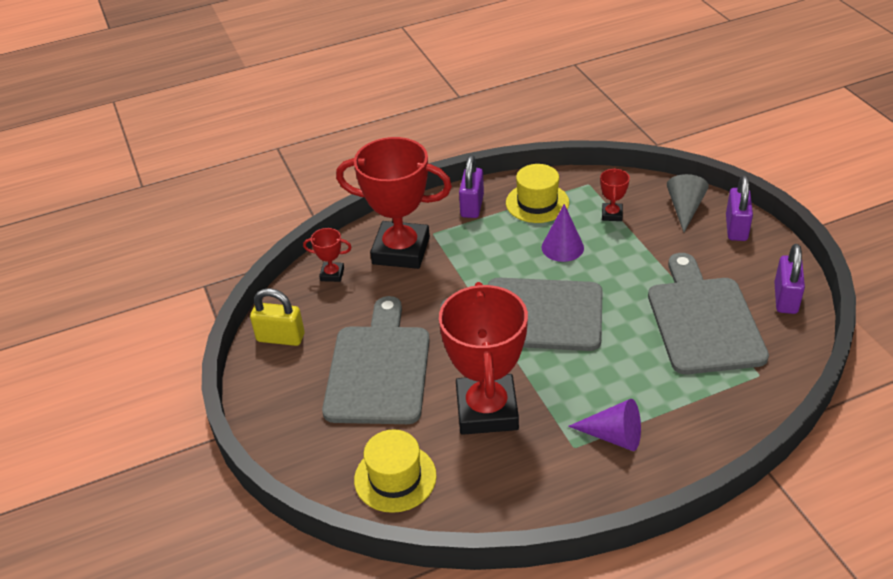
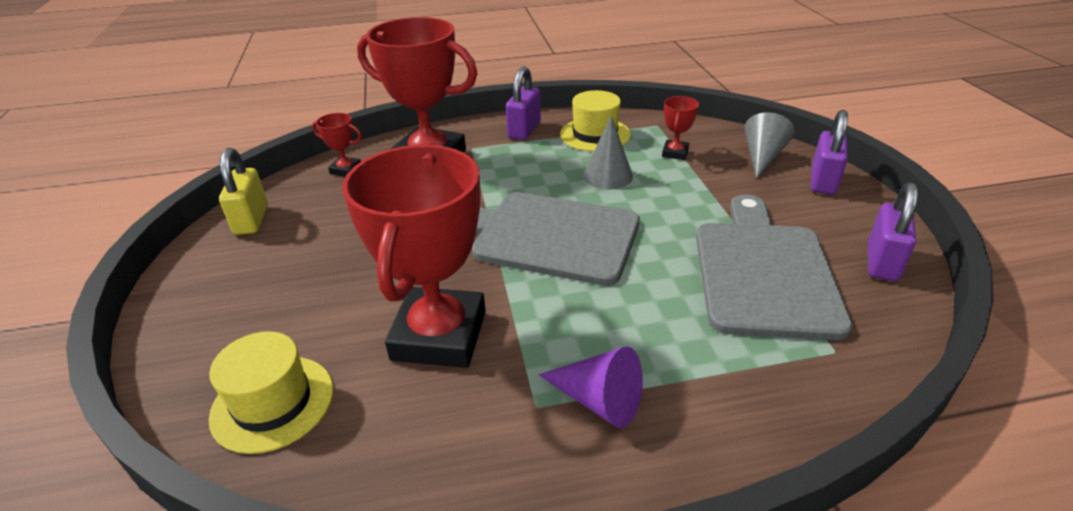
camera: 10 degrees right, 5 degrees down
yellow padlock [250,288,305,346] -> yellow padlock turned 60 degrees clockwise [219,148,268,235]
grey cutting board [322,296,430,424] -> none
purple cone [542,204,584,262] -> grey cone [583,116,633,189]

